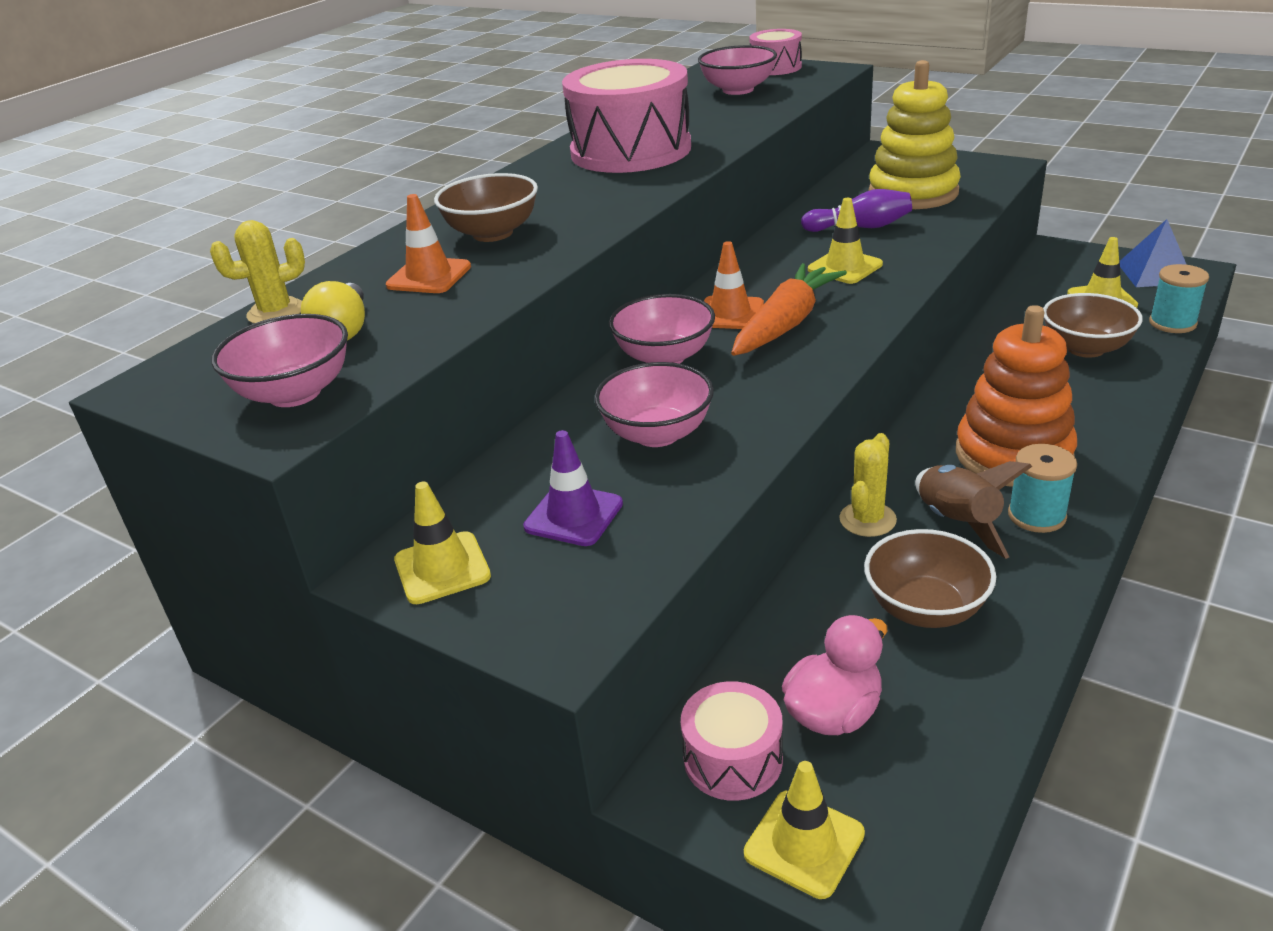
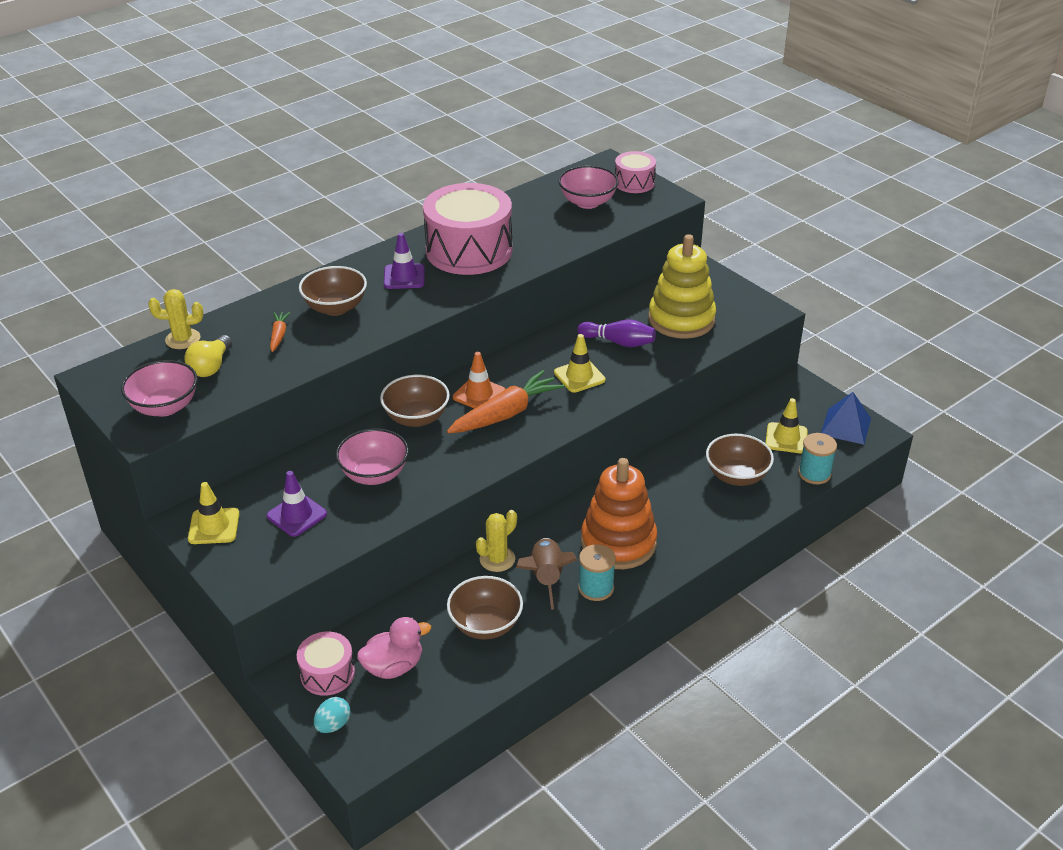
camera: 15 degrees right, 5 degrees up
orange traffic cone [386,194,471,293] -> orange carrot [270,312,291,352]
pink bowl [609,294,715,364] -> brown bowl [380,375,450,427]
yellow traffic cone [744,761,865,899] -> turquoise egg [314,697,351,733]
none -> purple traffic cone [384,233,425,289]

